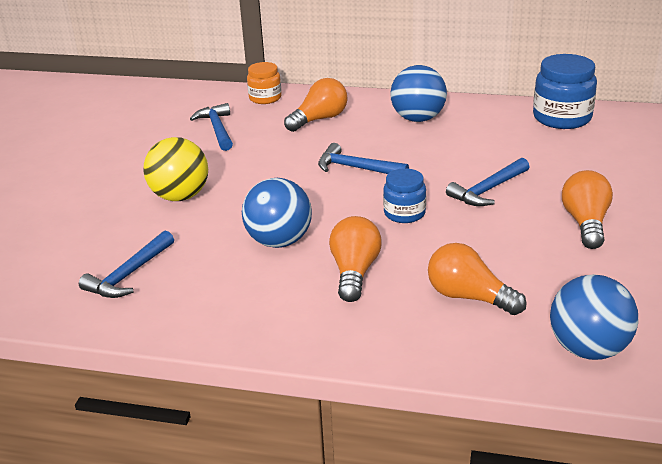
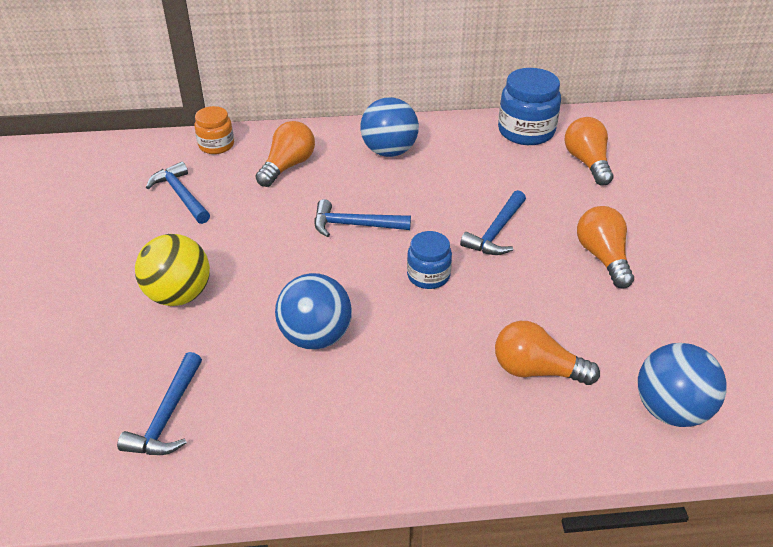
camera: 20 degrees left, 10 degrees up
orange light bulb [329,216,382,302] -> orange light bulb moved to [565,117,613,185]

